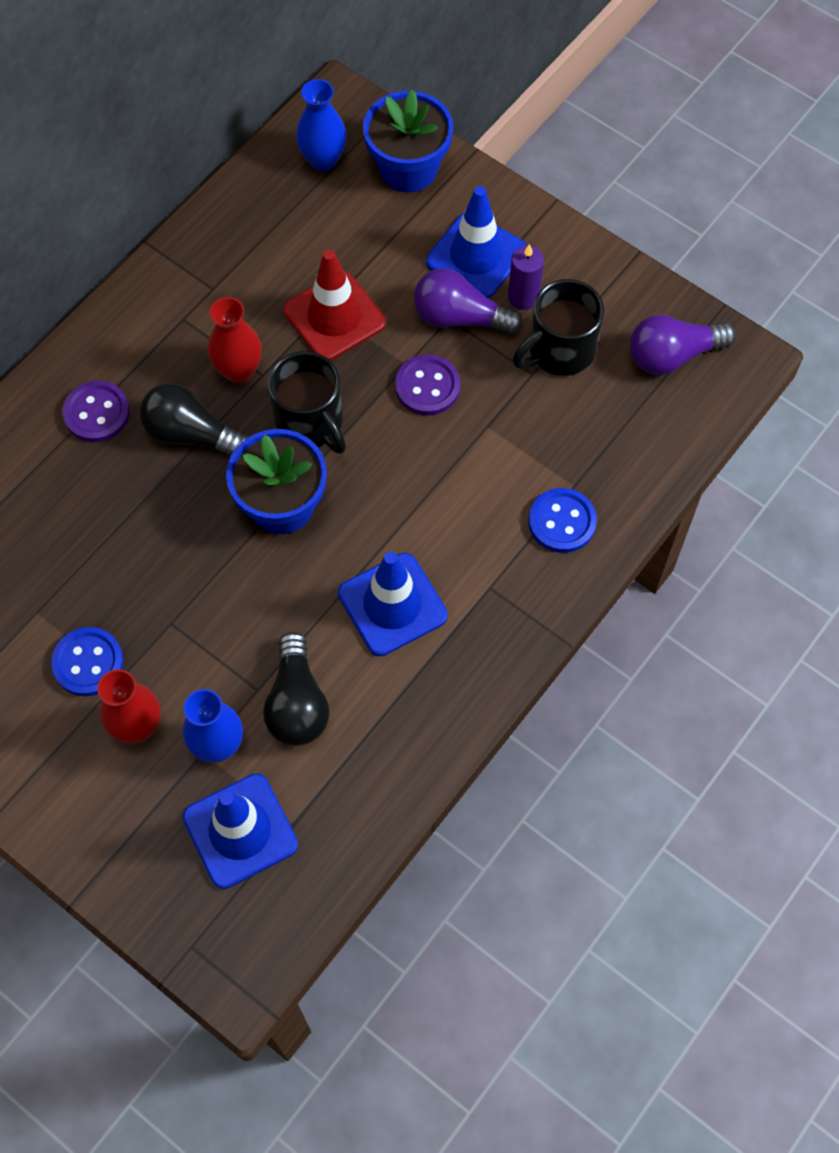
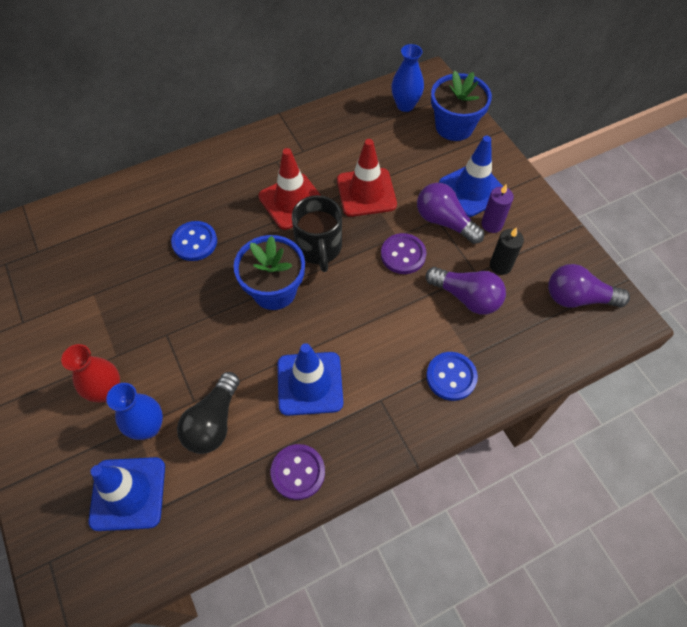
camera: 25 degrees right, 5 degrees down
blue button [51,627,124,696] -> blue button moved to [171,221,217,261]
purple button [62,381,130,442] -> purple button moved to [271,444,325,500]
black light bulb [140,383,249,456] -> none
red vase [208,297,262,383] -> red traffic cone [258,148,321,230]
black mug [513,279,604,376] -> black candle [490,227,524,275]
none -> purple light bulb [426,267,506,315]

